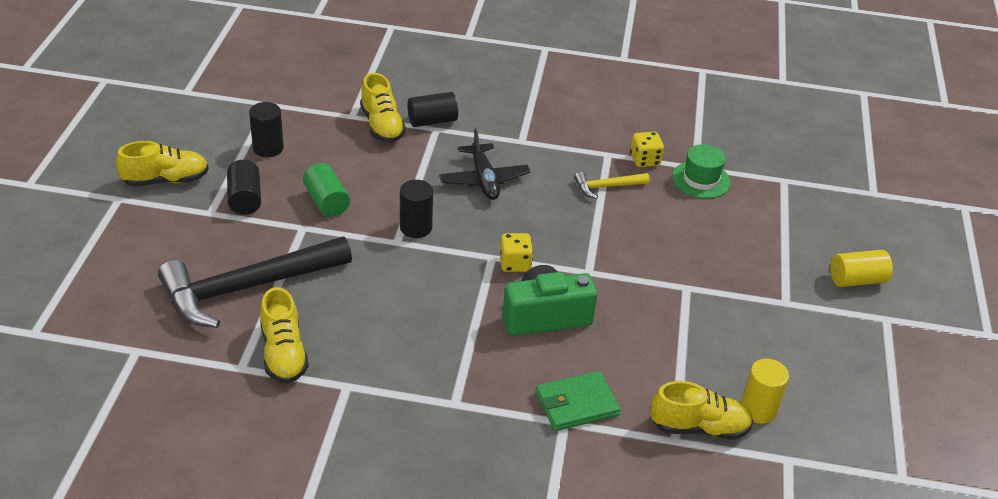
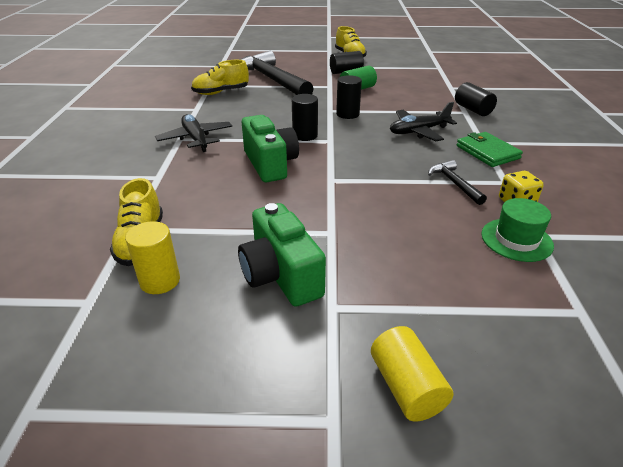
camera: 85 degrees right, 5 degrees down
black cylinder [249,102,284,157] -> black cylinder moved to [292,94,318,141]
yellow shoe [360,73,406,143] -> none
yellow dice [500,233,533,272] -> none
green wallet [536,371,621,431] -> green wallet moved to [456,132,523,167]
yellow hammer [574,172,650,199] -> black hammer [428,160,487,205]
none -> black plane [155,114,232,152]
none -> green camera [238,203,326,307]

